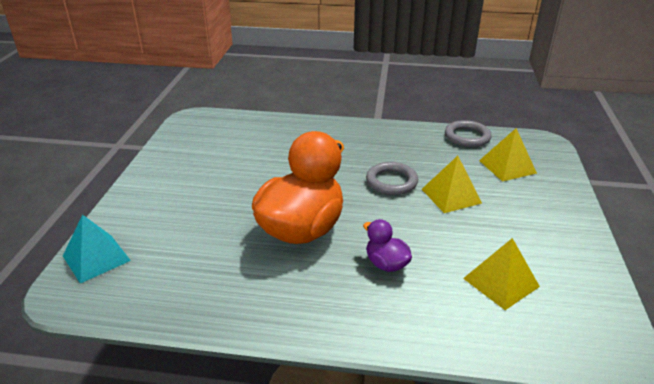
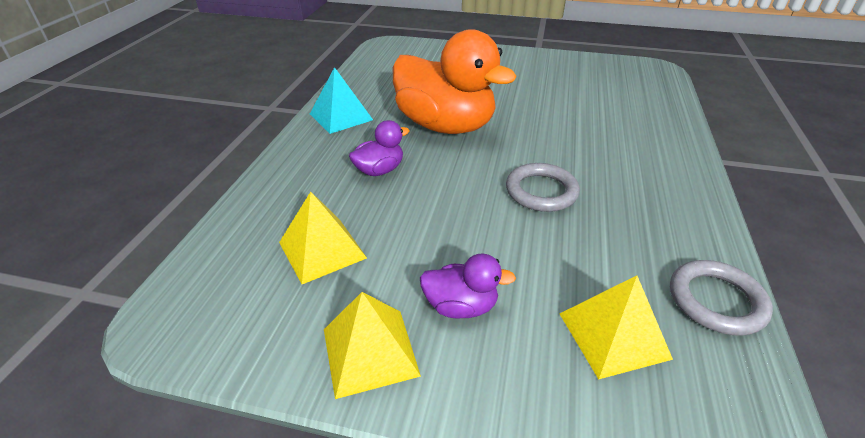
camera: 95 degrees right, 5 degrees up
turquoise pyramid [63,215,131,283] -> turquoise pyramid moved to [310,67,373,134]
yellow pyramid [422,156,482,213] -> yellow pyramid moved to [324,292,421,399]
none -> purple duck [420,254,516,319]

